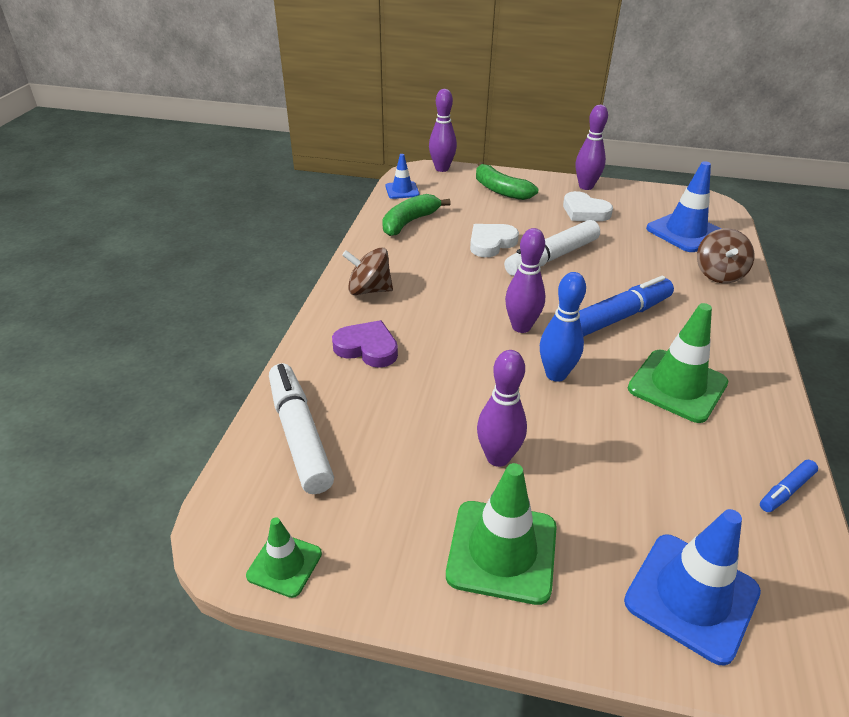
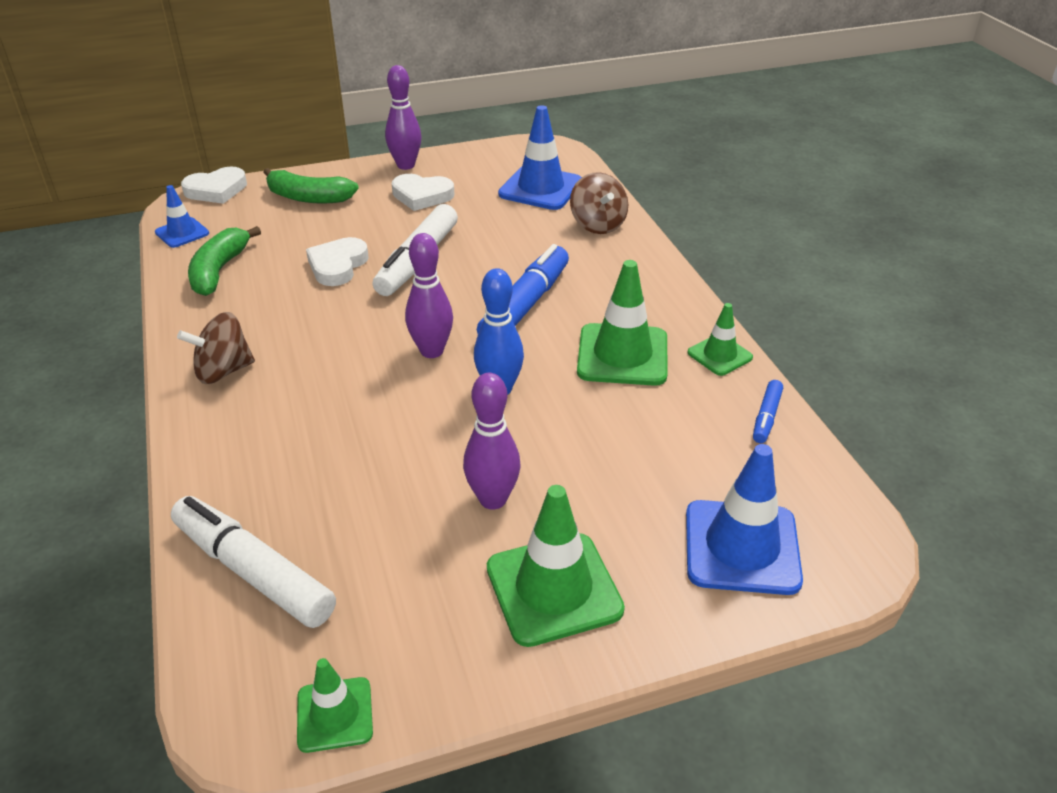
camera: 30 degrees left, 0 degrees up
purple heart [332,320,398,368] -> none
purple bowling pin [429,89,457,172] -> white heart [181,167,247,204]
none -> green traffic cone [687,303,753,376]

